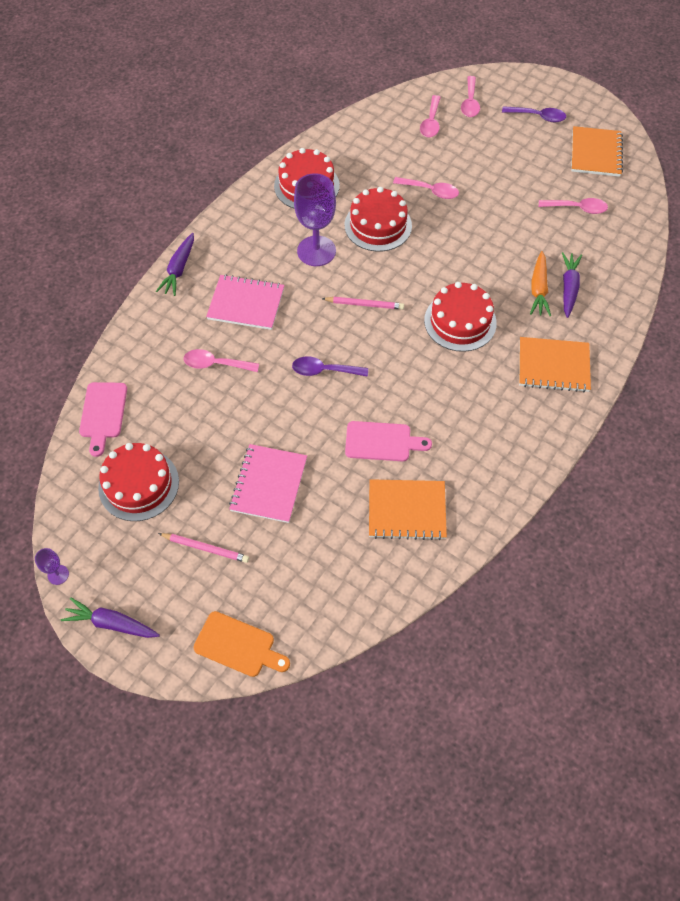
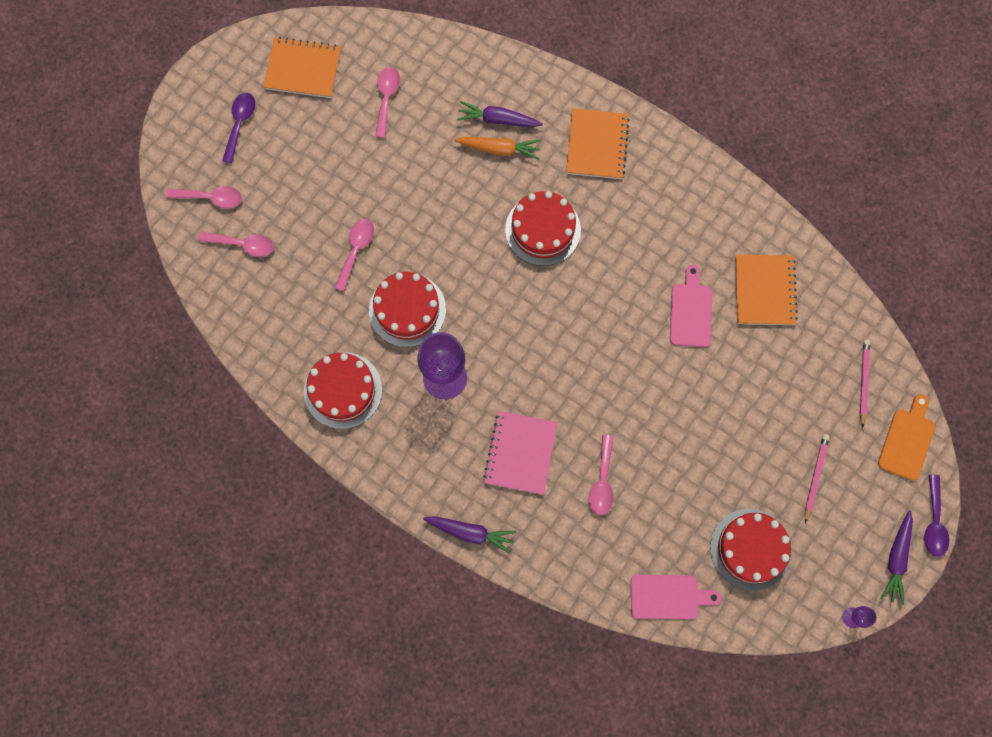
camera: 90 degrees left, 15 degrees up
pink notebook [229,444,307,523] -> none
purple spoon [292,356,368,377] -> purple spoon moved to [924,475,950,557]
pink pencil [322,297,404,310] -> pink pencil moved to [860,339,870,428]

